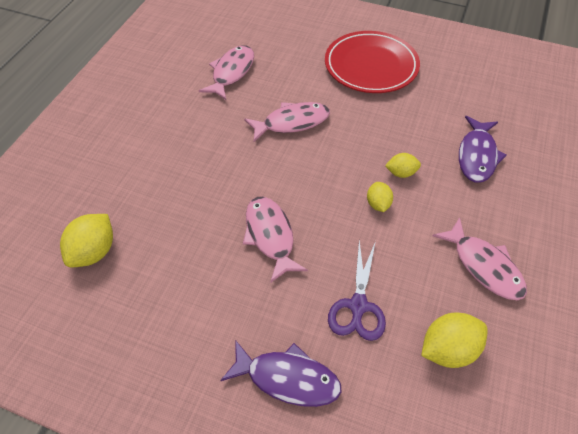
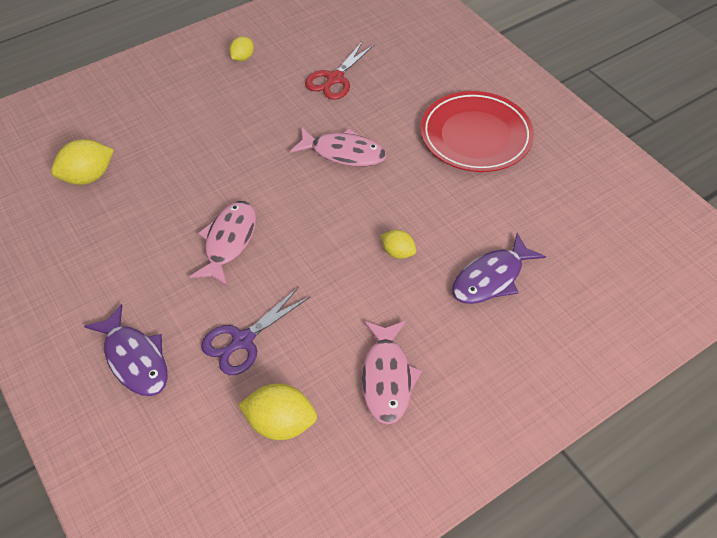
camera: 35 degrees right, 0 degrees up
pink fish [199,45,254,100] -> red scissors [305,41,375,100]
yellow lemon [367,182,393,212] -> yellow lemon moved to [229,36,254,62]

